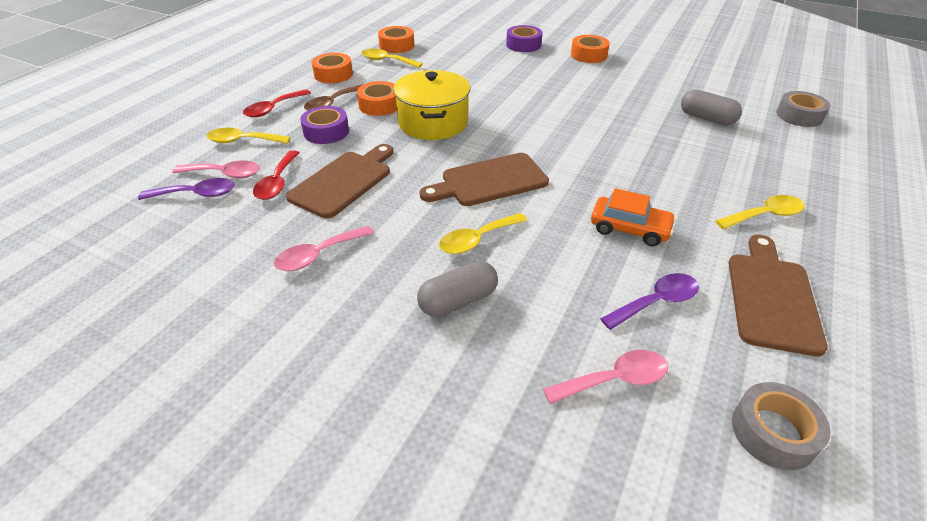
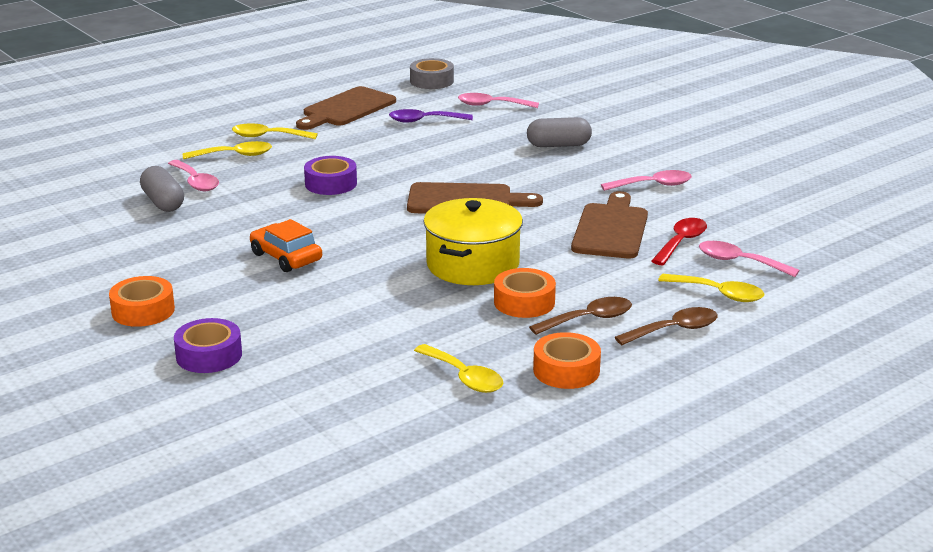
camera: 155 degrees left, 15 degrees down
purple spoon [138,178,235,200] -> none
red spoon [243,89,311,118] -> brown spoon [615,307,718,345]
brown cutting board [286,144,393,219] -> brown cutting board turned 135 degrees clockwise [571,191,648,259]
purple tape [300,106,349,144] -> purple tape moved to [304,156,357,195]
orange tape [378,26,415,53] -> none
yellow spoon [439,213,527,254] -> yellow spoon moved to [183,141,272,159]
orange car [591,188,676,246] -> orange car moved to [250,219,322,272]
grey tape [776,91,831,127] -> none
none -> pink spoon [168,160,219,191]

